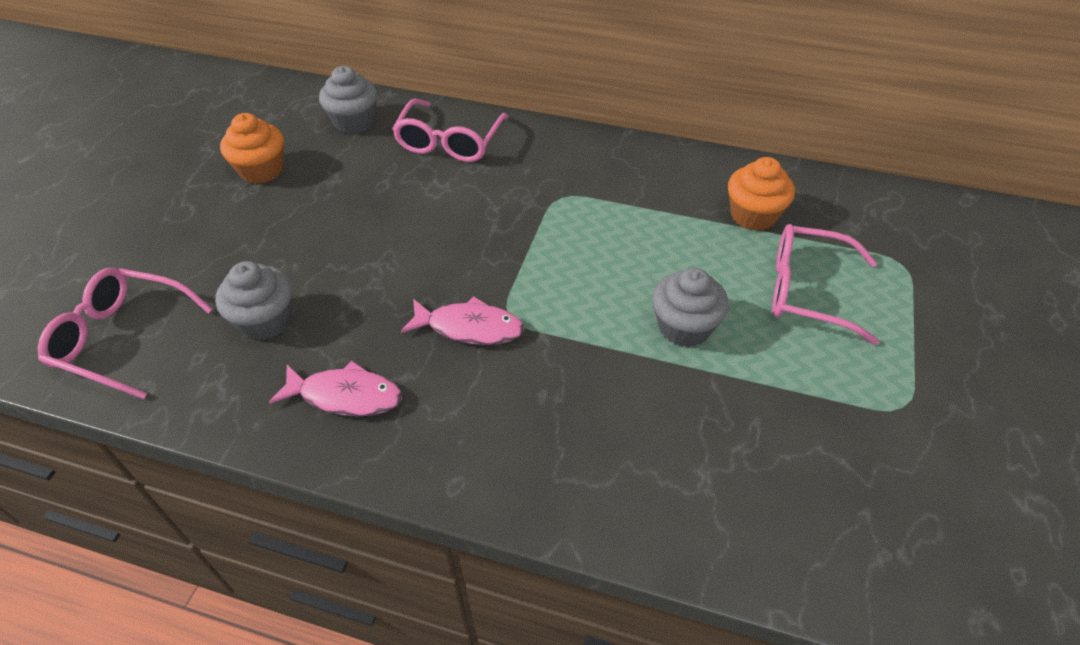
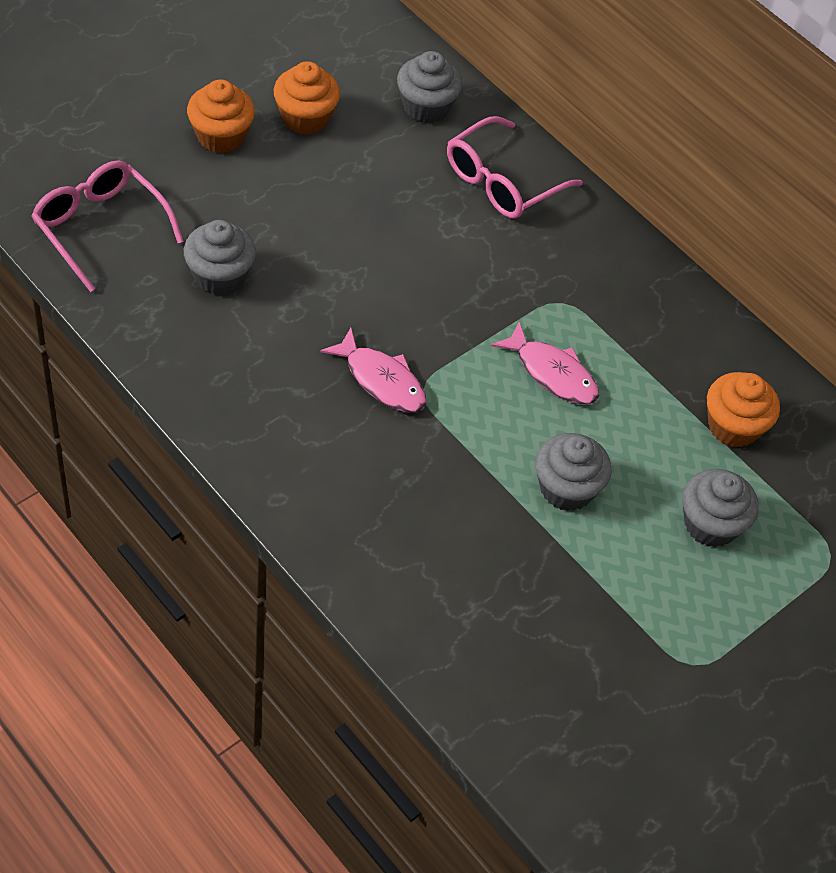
camera: 25 degrees right, 5 degrees up
pink fish [269,361,402,416] -> pink fish moved to [491,321,599,404]
pink glasses [772,224,879,345] -> grey cupcake [682,469,759,547]
none -> orange cupcake [187,79,255,154]

